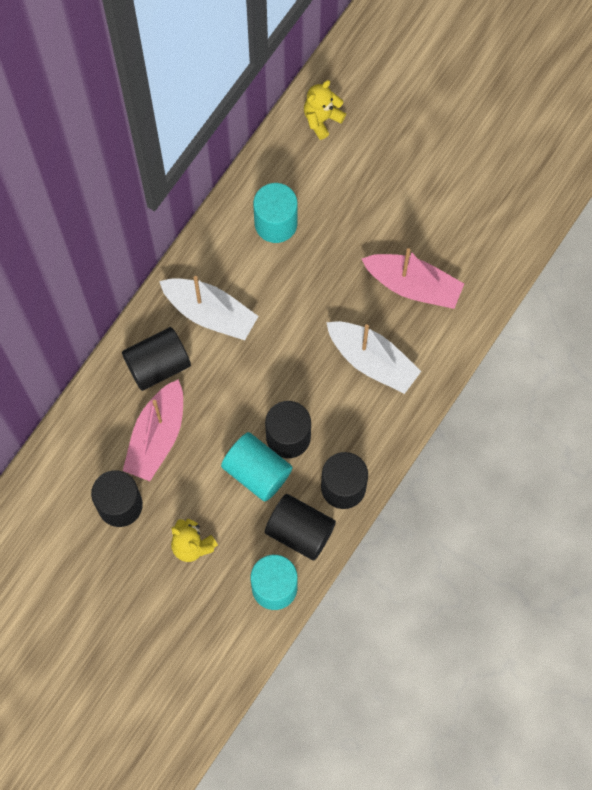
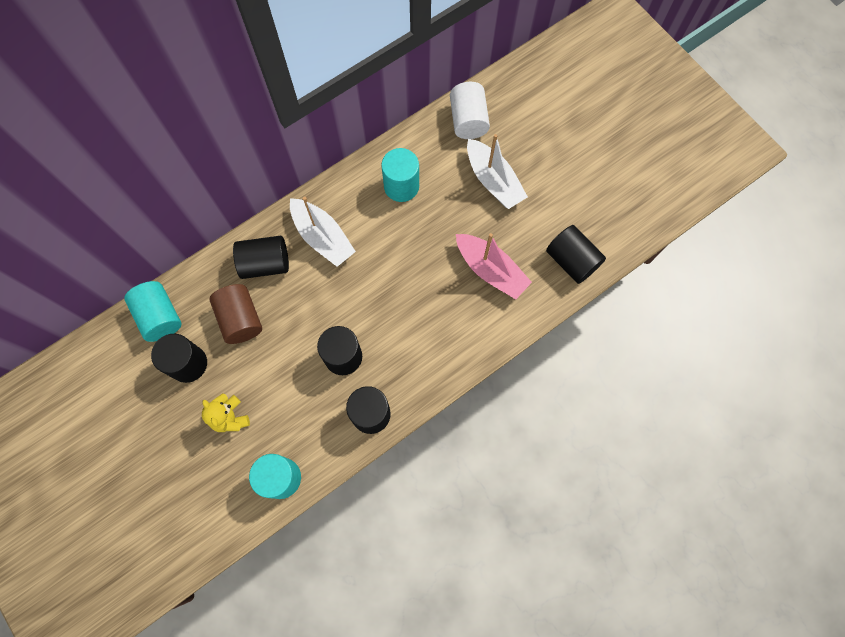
camera: 20 degrees right, 0 degrees up
pink boat [123,379,183,481] -> brown cylinder [209,284,262,344]
turquoise cylinder [221,432,292,501] -> turquoise cylinder moved to [124,281,182,342]
black cylinder [265,494,336,560] -> black cylinder moved to [546,225,606,284]
yellow teddy bear [304,80,346,140] -> white cylinder [450,82,490,139]
white boat [326,321,421,394] -> white boat moved to [467,134,528,209]

